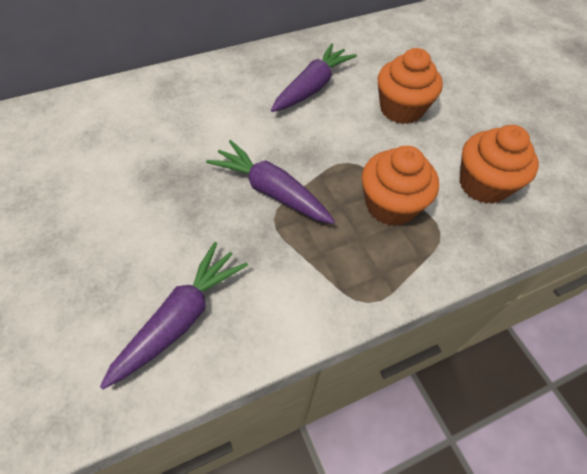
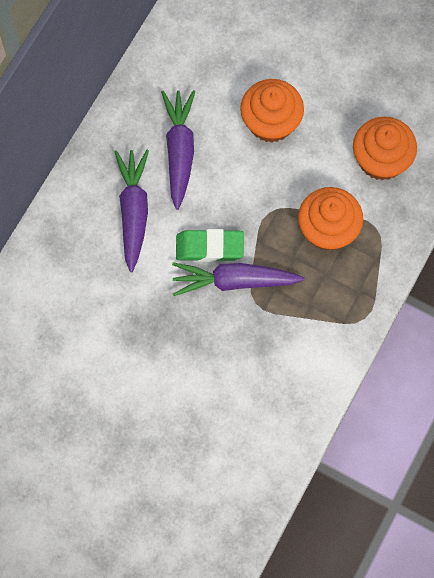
camera: 35 degrees left, 15 degrees up
purple carrot [100,242,248,389] -> purple carrot moved to [114,149,149,272]
none -> green eraser [176,229,244,262]

